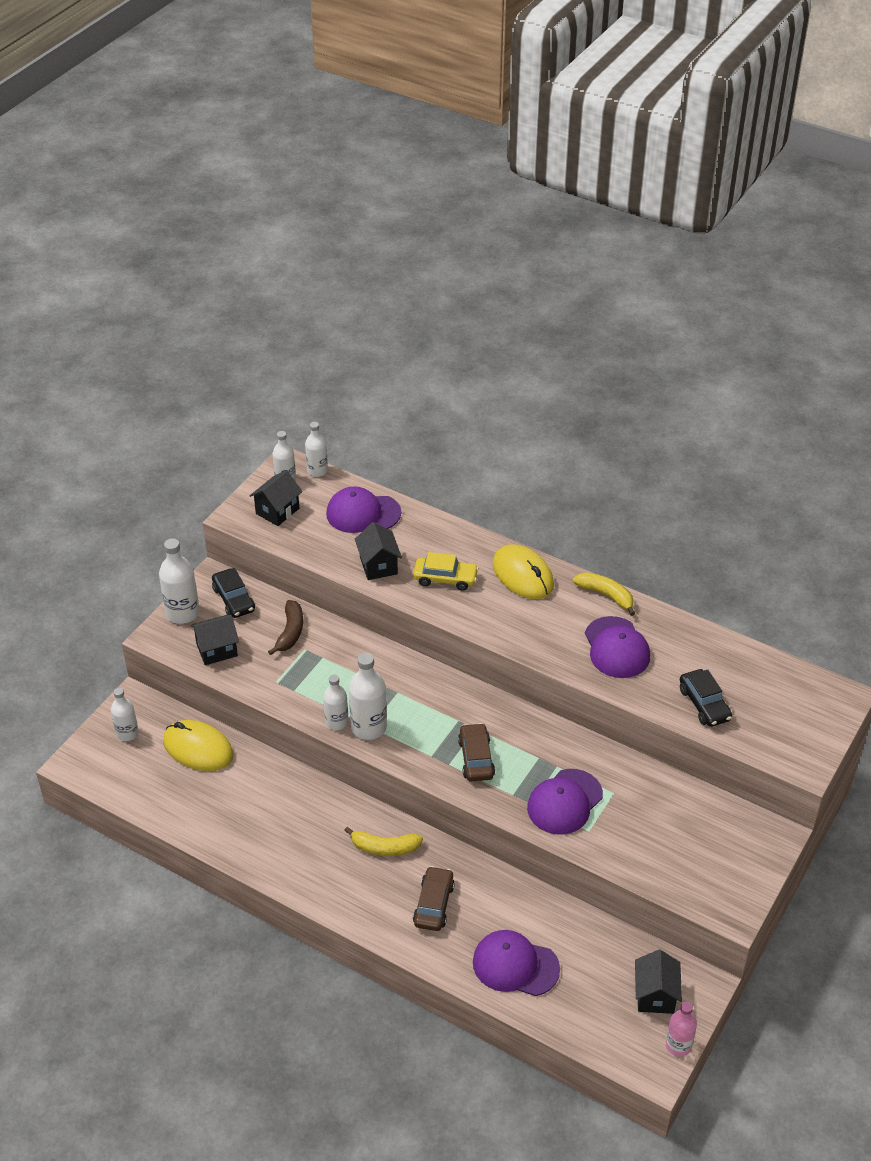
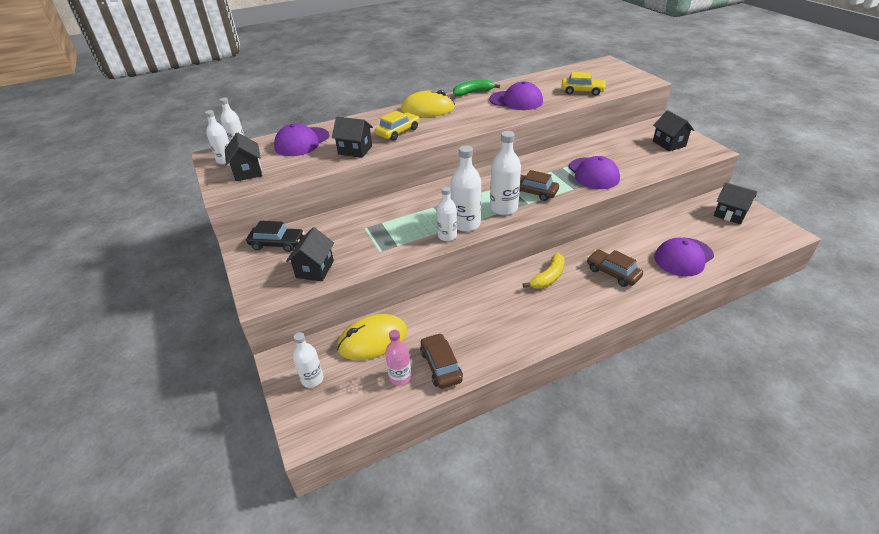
camera: 55 degrees left, 5 degrees down
white bottle [159,538,199,624] -> white bottle moved to [490,131,521,215]
brown banana [268,600,303,655] -> none
yellow banana [573,572,635,616] -> green banana [453,79,500,96]
pink bottle [666,1002,697,1057] -> pink bottle moved to [385,330,411,386]
black car [680,669,732,727] -> yellow car [561,72,606,96]
none -> brown car [420,333,463,389]
none -> black house [653,110,694,151]

